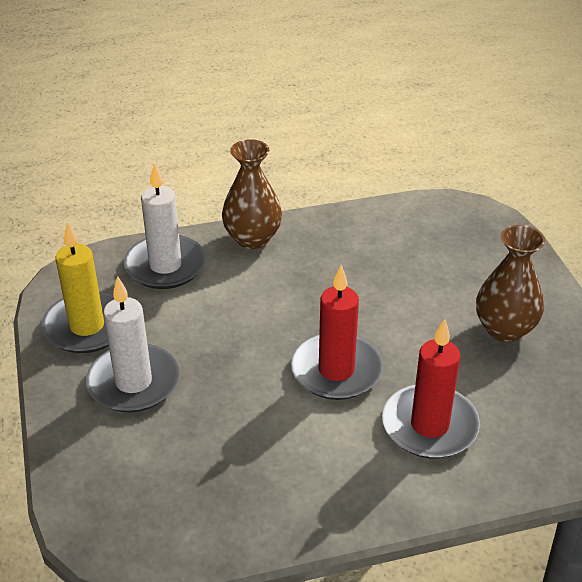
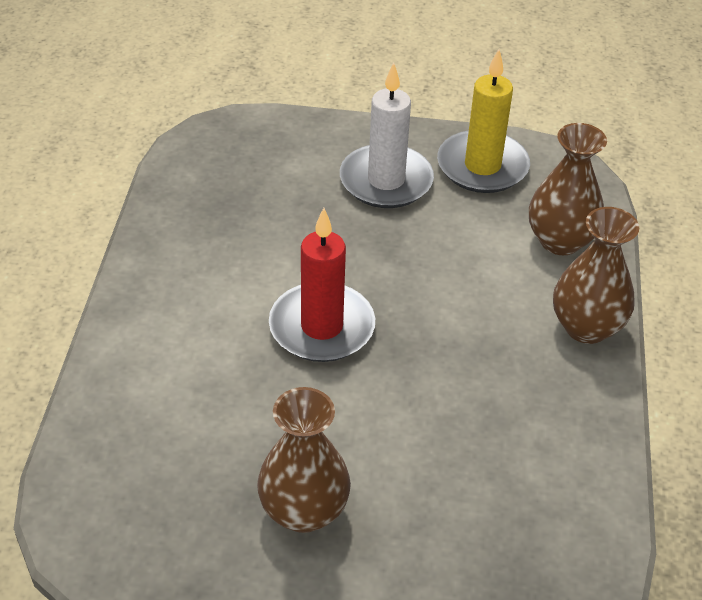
camera: 110 degrees right, 5 degrees up
white candle [124,163,206,289] -> brown vase [529,123,607,255]
red candle [382,319,480,458] -> none

